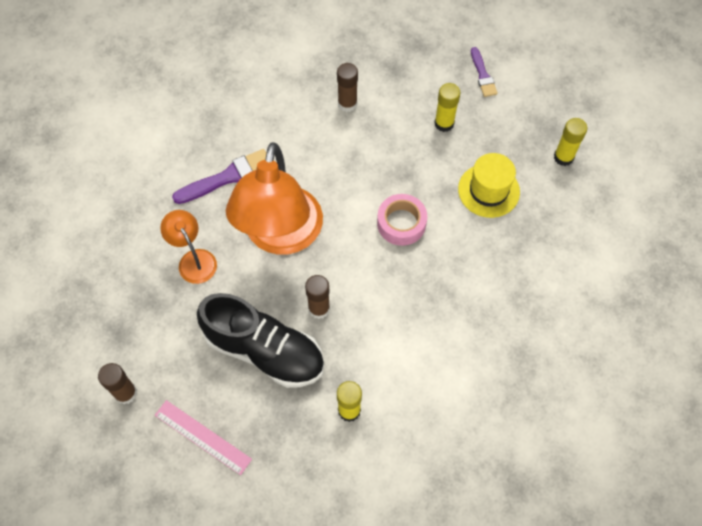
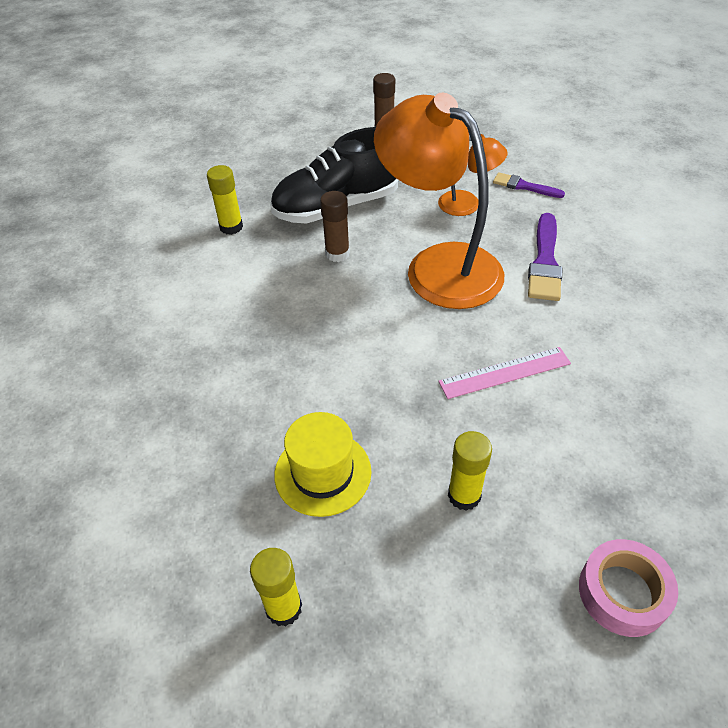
camera: 130 degrees right, 15 degrees down
pink ruler [155,400,252,475] -> pink ruler moved to [438,347,571,399]
brown glue stick [337,63,358,112] -> none
pink tape [377,194,427,246] -> pink tape moved to [579,539,678,637]
purple brush [471,47,498,97] -> purple brush moved to [493,172,565,198]

